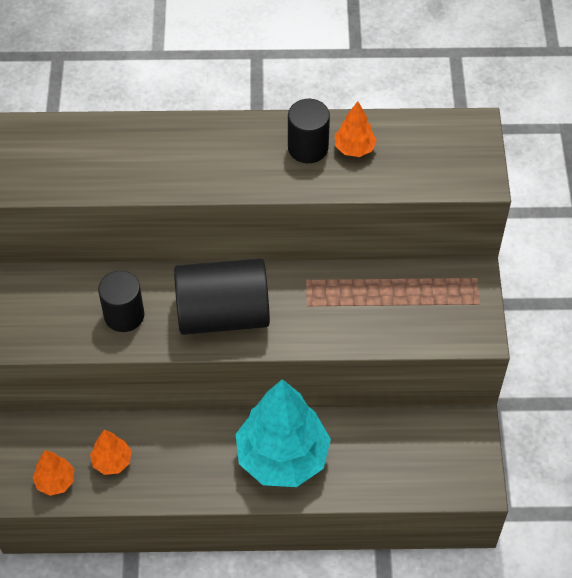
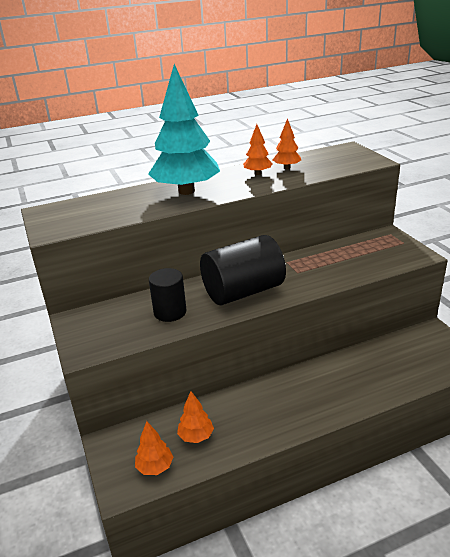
camera: 20 degrees left, 25 degrees down
turquoise tree [236,379,331,487] -> turquoise tree moved to [148,64,220,195]
black cylinder [288,99,330,163] -> orange tree [243,124,272,175]

